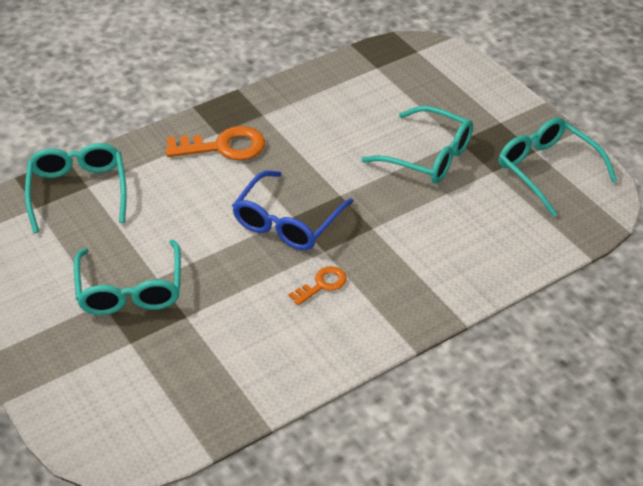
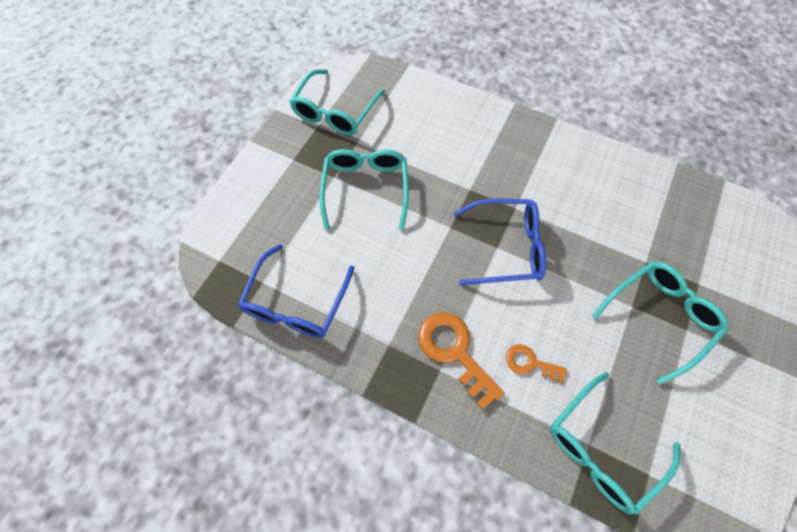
camera: 120 degrees left, 20 degrees up
orange key [289,266,347,305] -> orange key moved to [506,344,567,383]
none -> blue glasses [238,244,354,338]

